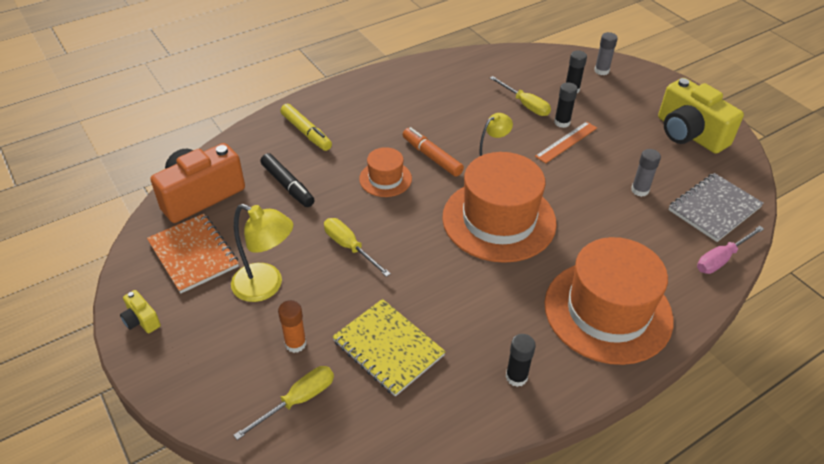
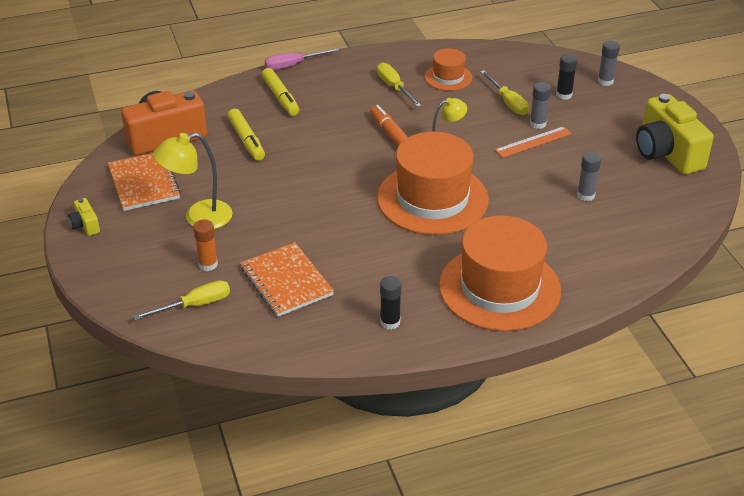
camera: 15 degrees right, 5 degrees down
yellow lamp [231,204,293,302] -> yellow lamp turned 120 degrees clockwise [153,133,233,229]
black marker [260,153,314,207] -> yellow marker [227,109,265,161]
yellow screwdriver [324,218,391,277] -> yellow screwdriver moved to [377,63,421,107]
yellow notebook [332,299,446,397] -> orange notebook [240,242,334,317]
orange hat [359,147,412,197] -> orange hat moved to [425,48,472,91]
black glue stick [554,82,578,128] -> grey glue stick [530,82,551,129]
grey notebook [668,173,764,242] -> none
pink screwdriver [697,226,764,274] -> pink screwdriver moved to [265,48,339,70]

